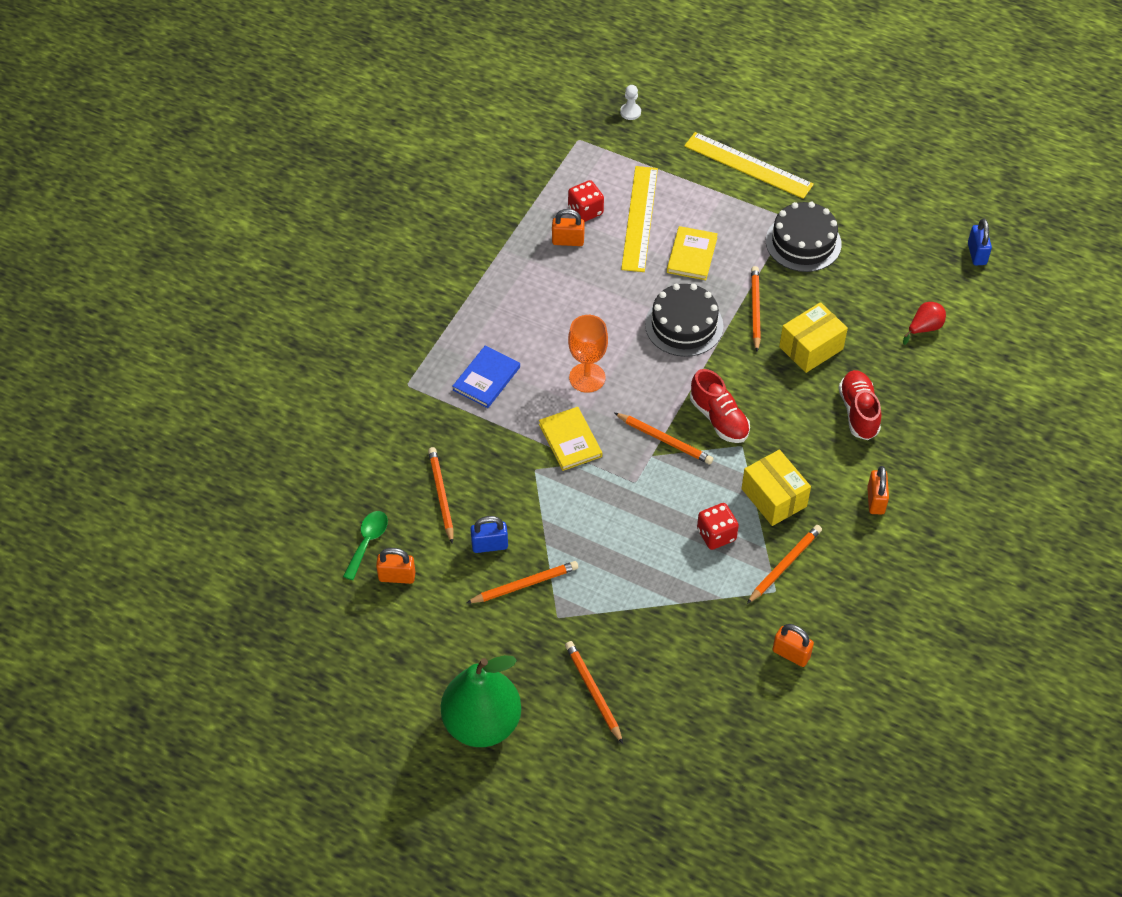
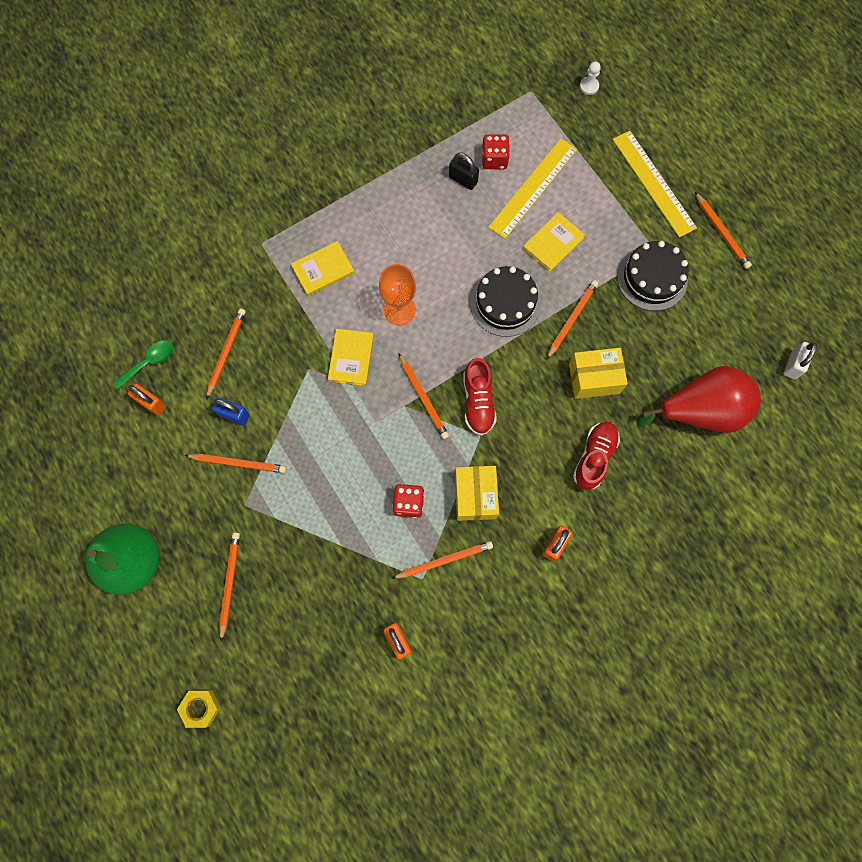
camera: 30 degrees right, 20 degrees up
blue book [452,346,520,408] -> yellow book [291,241,355,296]
orange padlock [552,209,585,246] -> black padlock [449,153,479,190]
red pear [903,302,946,345] -> red pear [637,366,761,433], size x2.31
blue padlock [968,218,992,265] -> white padlock [784,342,817,379]
none -> yellow nut [177,690,221,728]
none -> orange pencil [695,192,752,269]

